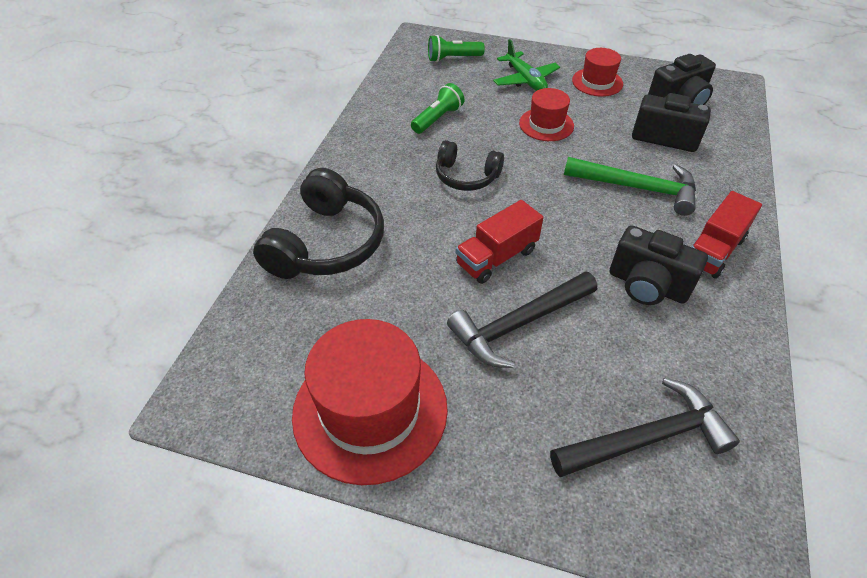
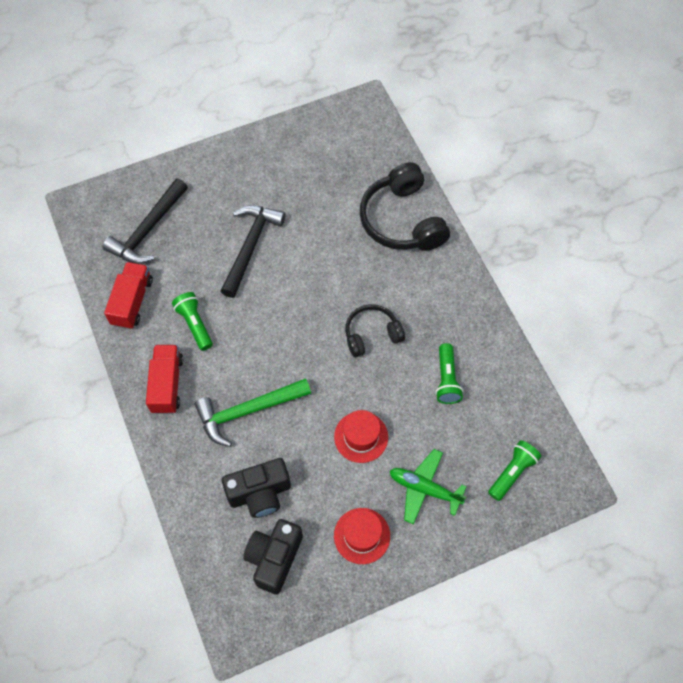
camera: 140 degrees right, 15 degrees up
red hat [292,319,448,485] -> none
red truck [455,200,543,284] -> red truck moved to [104,262,153,329]
black camera [610,225,708,305] -> green flashlight [172,292,213,351]

